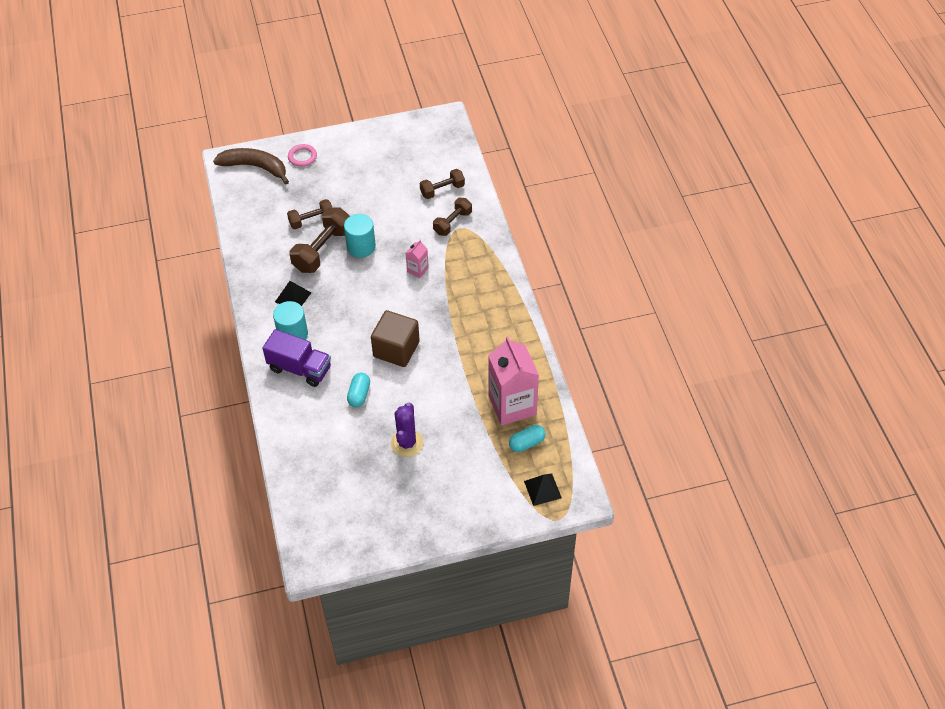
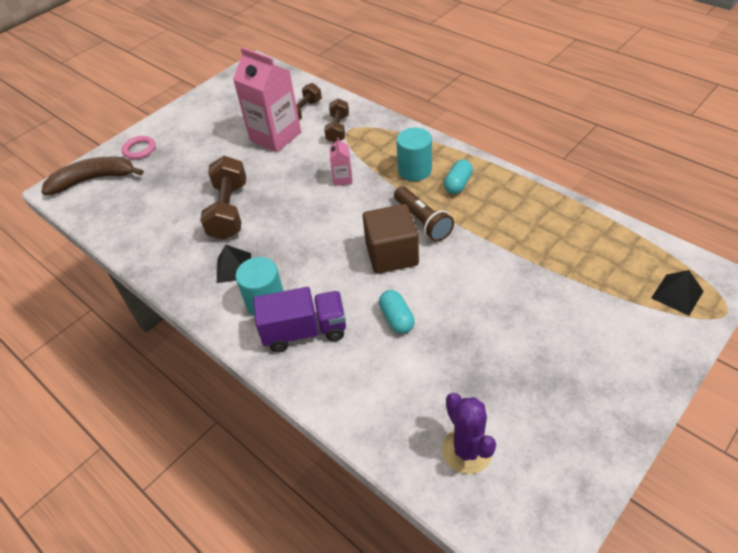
camera: 30 degrees left, 5 degrees down
brown dumbbell [287,199,333,229] -> none
turquoise cylinder [344,214,376,258] -> turquoise cylinder moved to [396,128,432,181]
purple cactus [391,402,424,457] -> purple cactus moved to [442,393,496,474]
pink carton [488,336,539,426] -> pink carton moved to [233,47,301,152]
turquoise capsule [509,425,546,452] -> turquoise capsule moved to [444,159,473,194]
none -> brown flashlight [394,186,454,242]

